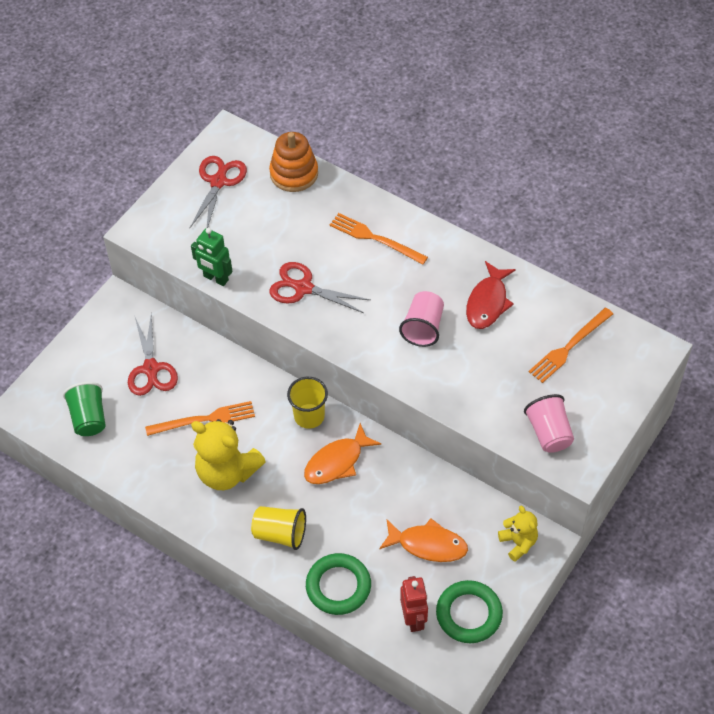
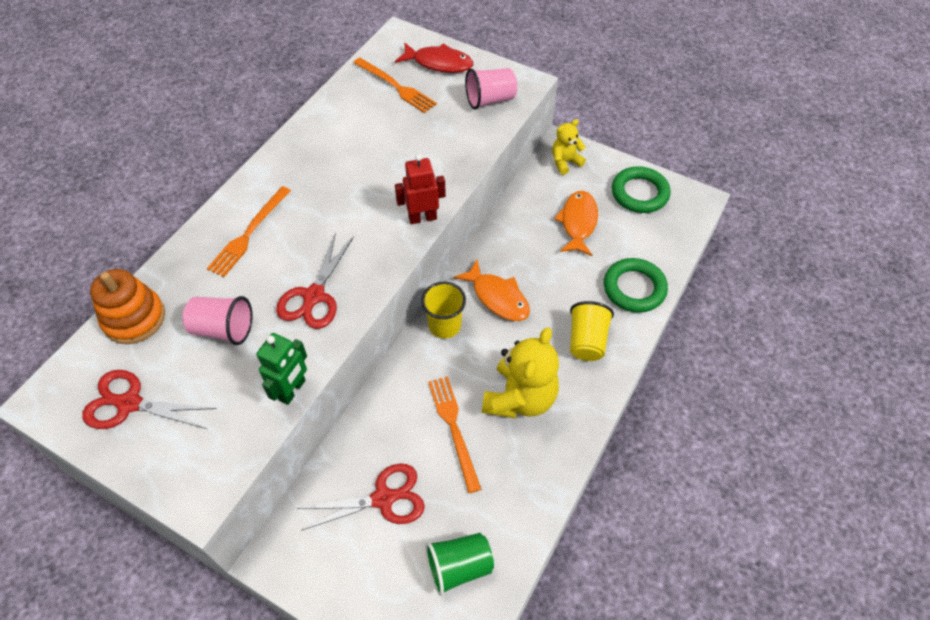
camera: 95 degrees left, 0 degrees up
pink cup [399,291,444,347] -> pink cup moved to [182,296,253,345]
red robot [400,576,428,632] -> red robot moved to [395,154,446,224]
red fish [466,261,516,329] -> red fish moved to [395,42,473,73]

